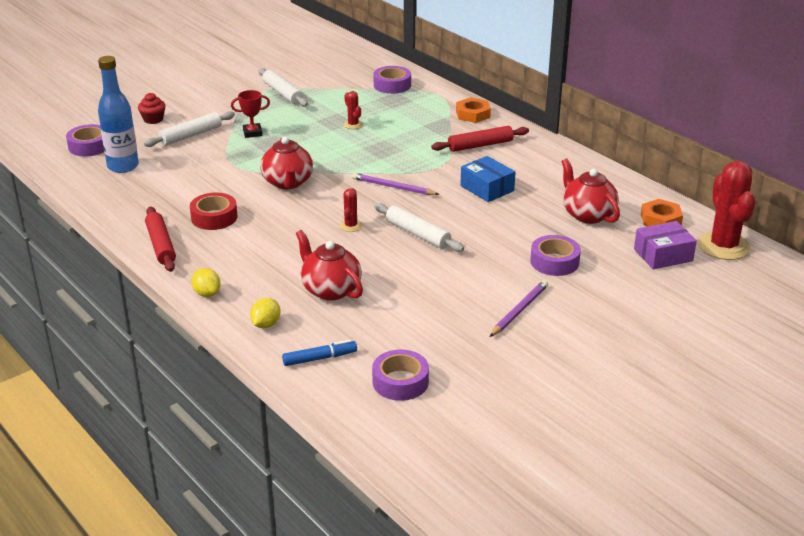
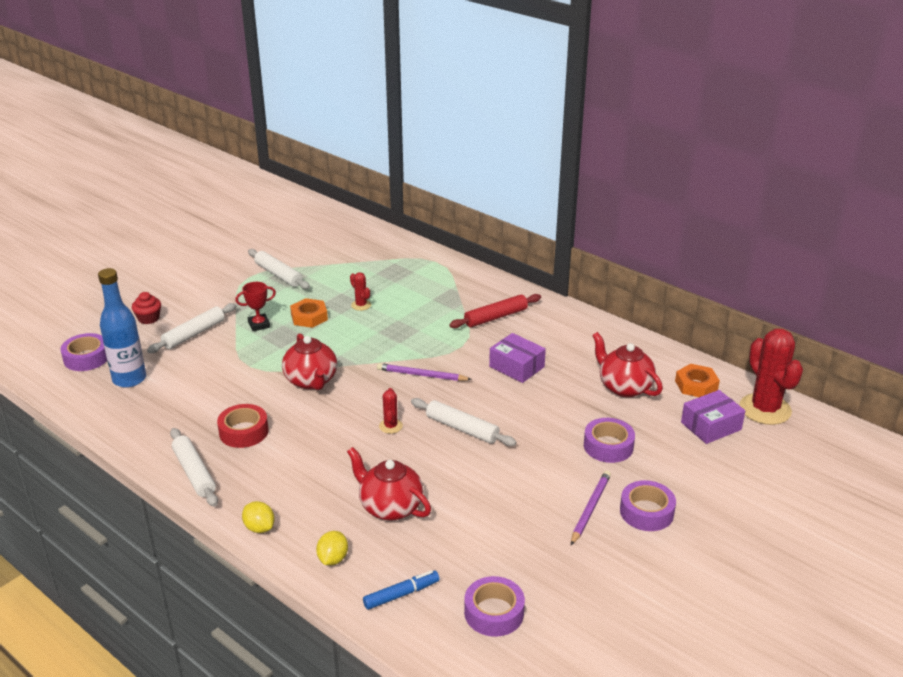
camera: 10 degrees left, 0 degrees up
red rolling pin [145,206,176,272] -> white rolling pin [170,428,218,507]
purple tape [374,66,411,94] -> purple tape moved to [620,480,676,531]
orange nut [456,97,491,123] -> orange nut moved to [290,298,328,328]
blue box [460,156,515,202] -> purple box [489,333,546,383]

